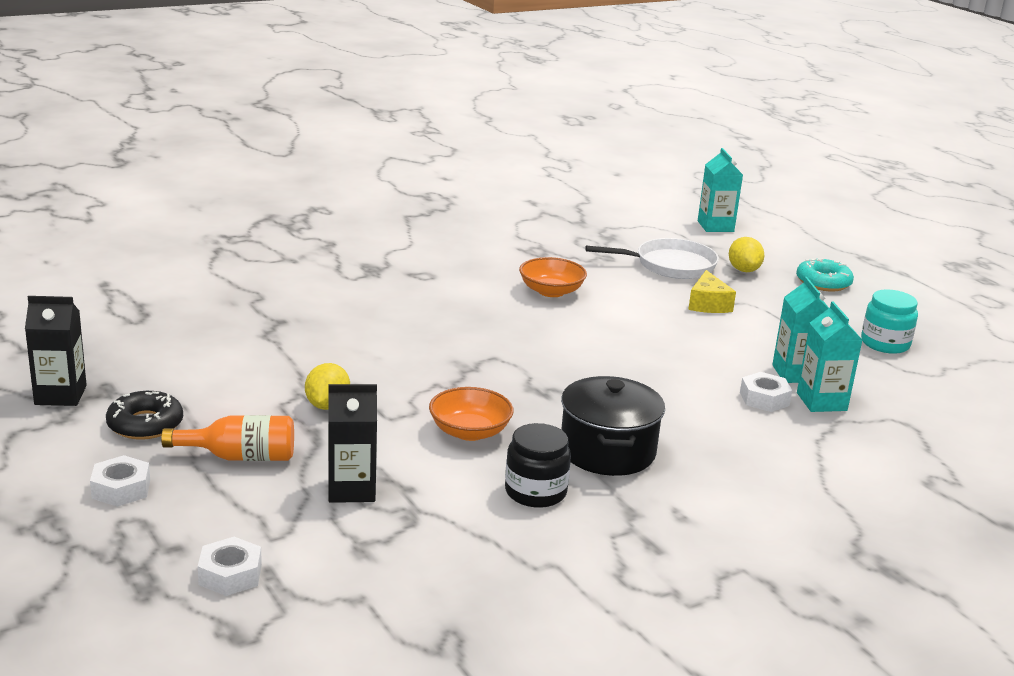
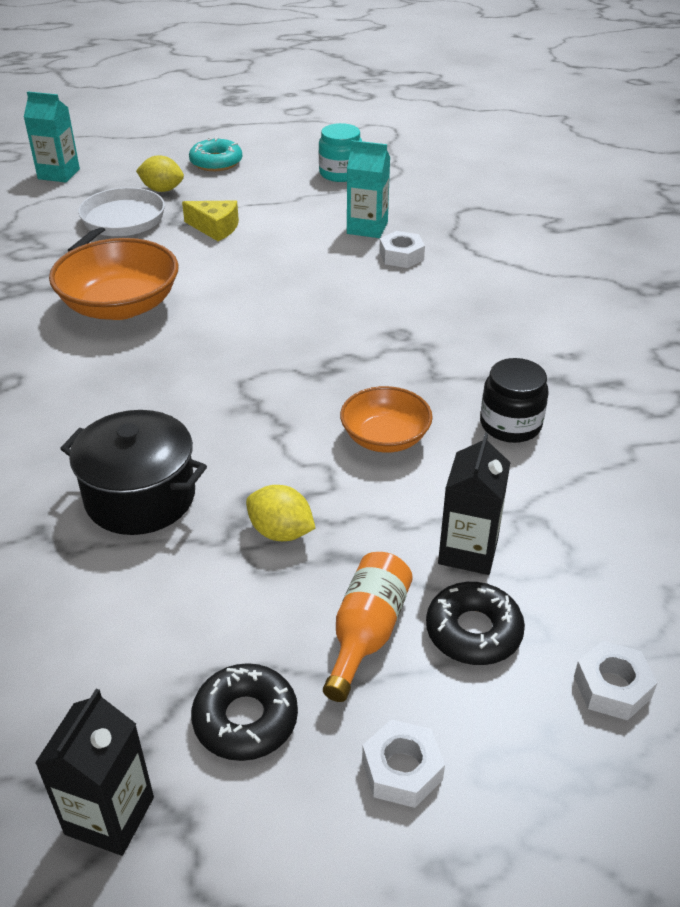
camera: 65 degrees left, 15 degrees up
orange bowl [519,257,587,297] -> orange bowl [49,238,178,320], size x1.62
black pot [561,376,665,476] -> black pot moved to [60,410,207,535]
turquoise carton [797,301,862,412] -> none
none -> black donut [426,582,525,665]

